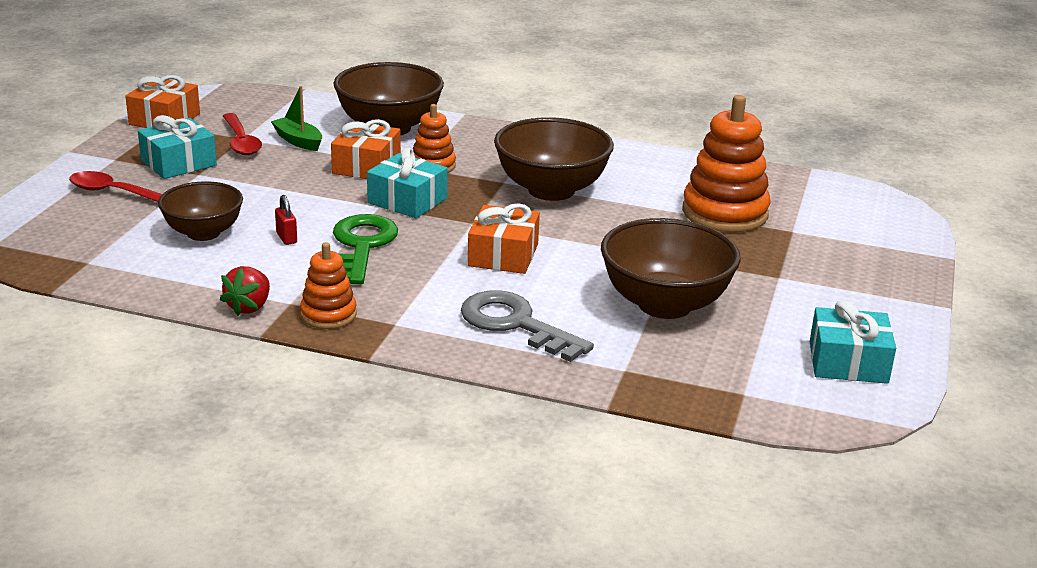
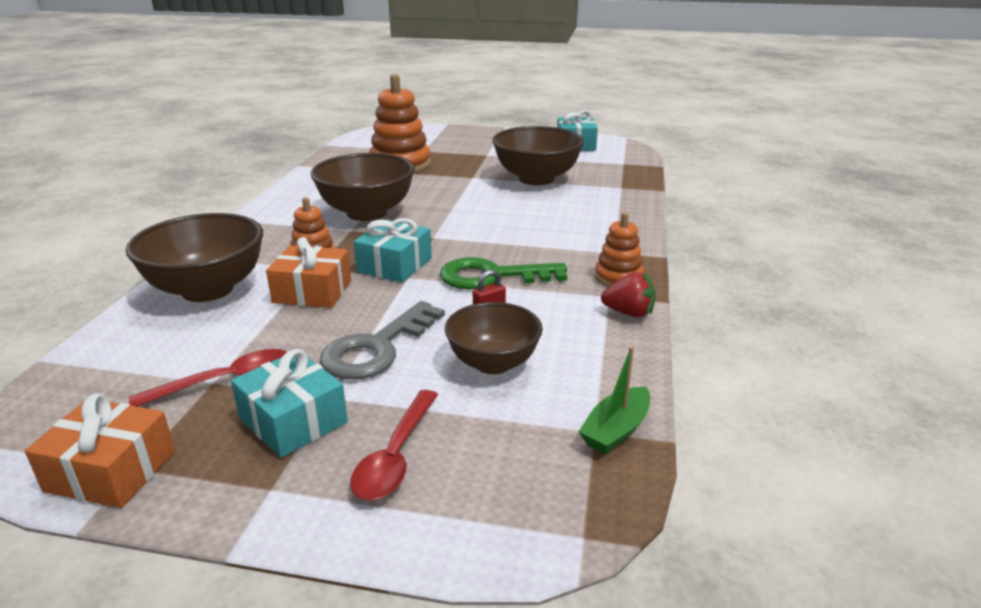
camera: 95 degrees left, 0 degrees up
green boat [271,86,322,151] -> green boat moved to [578,347,650,454]
grey key [461,290,594,362] -> grey key moved to [320,301,445,379]
orange gift [468,203,540,274] -> none

